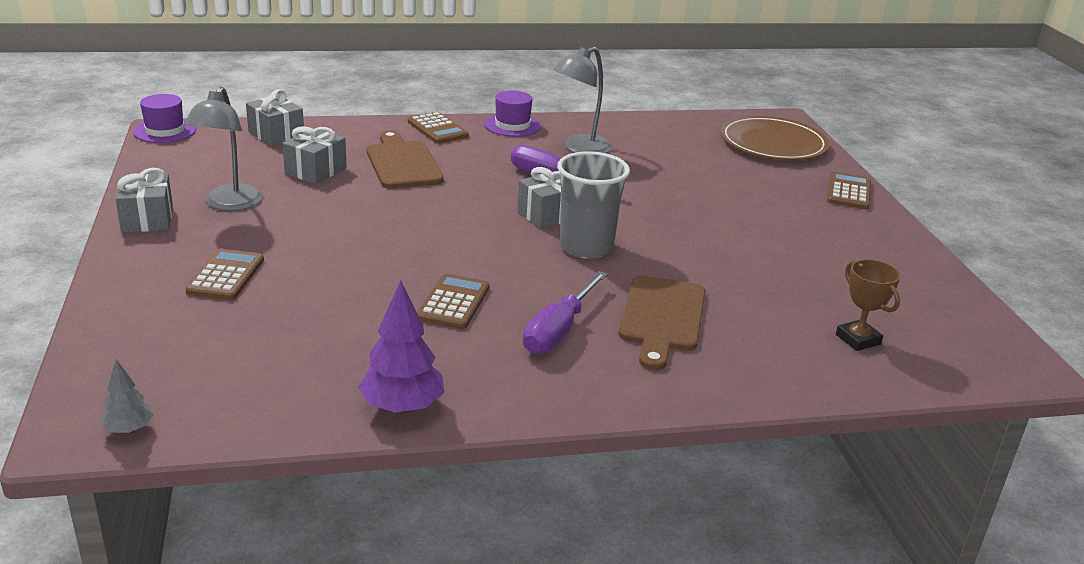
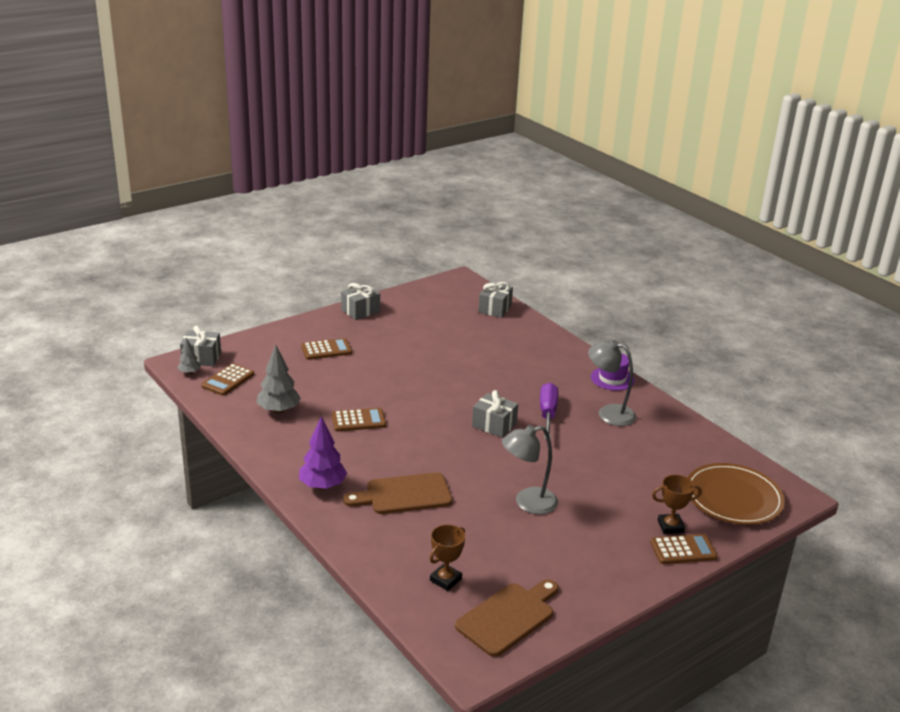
camera: 65 degrees right, 0 degrees up
purple hat [133,94,196,143] -> none
grey lamp [185,86,263,211] -> grey lamp moved to [502,425,558,514]
grey gift [282,126,347,184] -> grey gift moved to [180,326,221,366]
purple tree [358,281,444,414] -> purple tree moved to [299,416,347,490]
brown cutting board [367,130,444,188] -> brown cutting board moved to [455,579,559,657]
brown calculator [408,112,469,144] -> brown calculator moved to [201,363,254,396]
purple screwdriver [523,271,607,354] -> none
grey cup [557,151,630,259] -> none
none -> grey tree [257,345,301,413]
none -> brown trophy [652,475,702,534]

